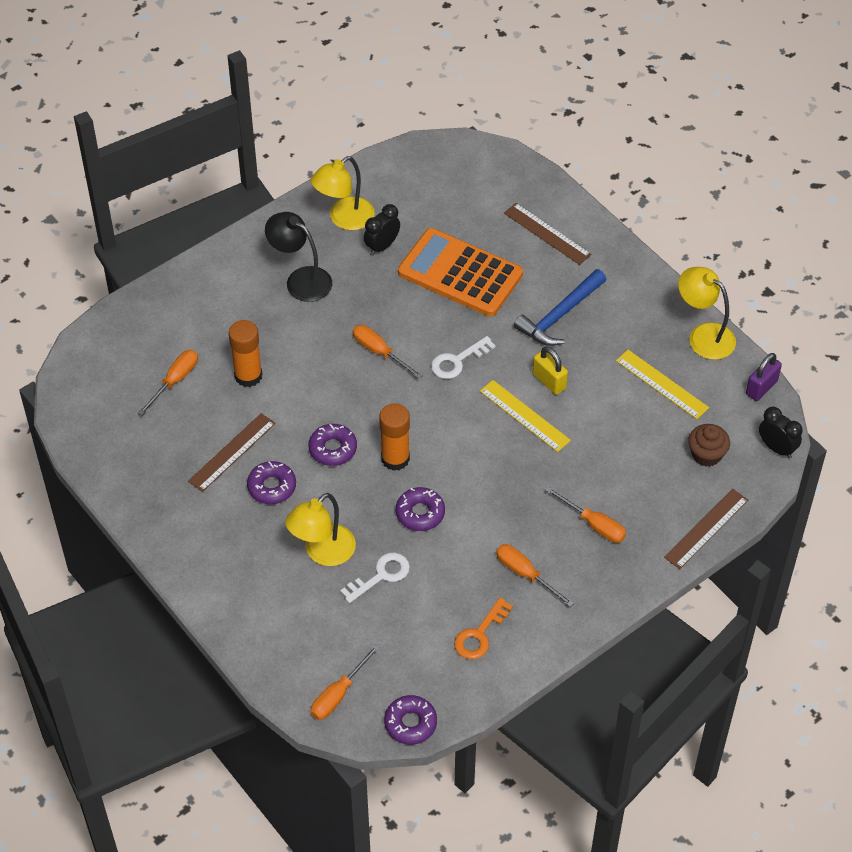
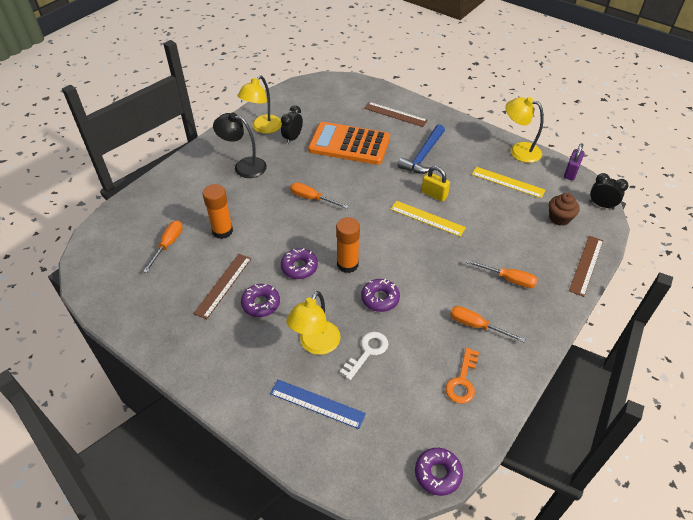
camera: 15 degrees left, 5 degrees down
orange screwdriver [311,644,380,720] -> none
white key [431,336,496,379] -> none
none -> blue ruler [270,379,366,429]

